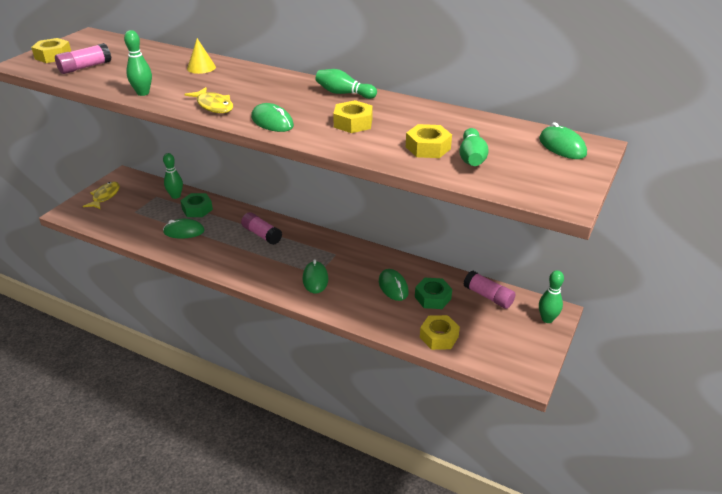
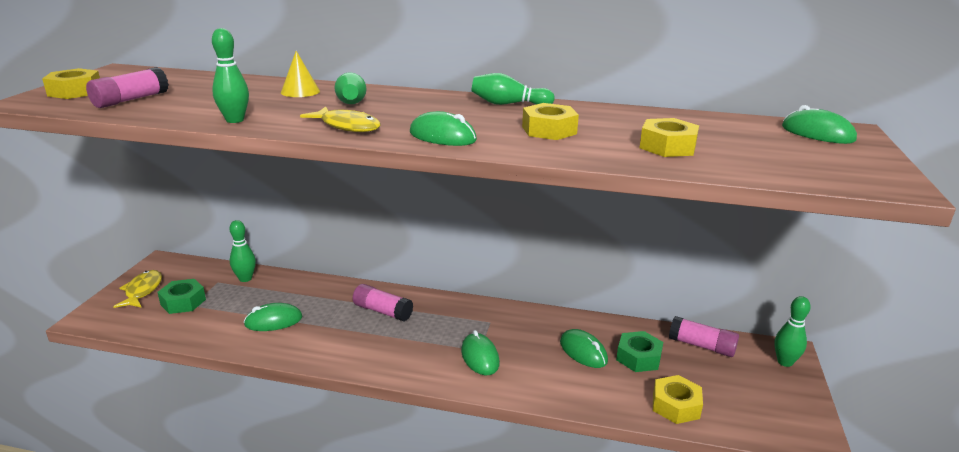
camera: 15 degrees left, 10 degrees down
green nut [180,193,213,217] -> green nut moved to [157,279,206,314]
green bowling pin [459,128,489,166] -> green bowling pin moved to [335,72,366,104]

